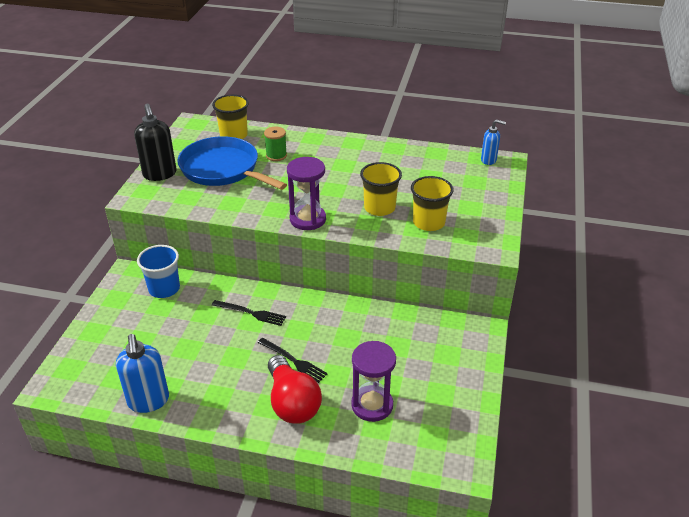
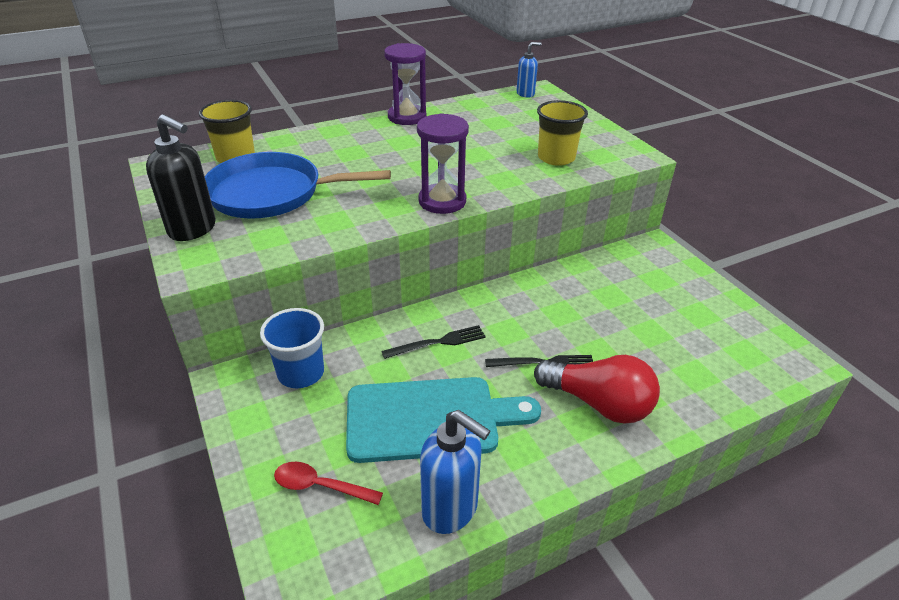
camera: 40 degrees left, 0 degrees up
green spool [264,127,287,161] -> none
purple hourglass [351,341,396,422] -> purple hourglass moved to [384,43,426,125]
yellow cup [360,162,402,216] -> none
none -> red spoon [274,462,383,505]
none -> turquoise cutting board [346,377,541,463]

